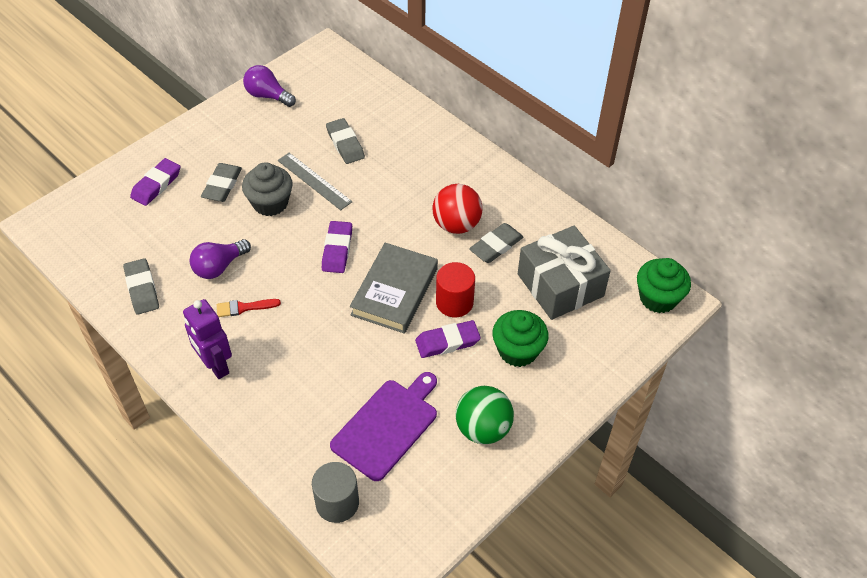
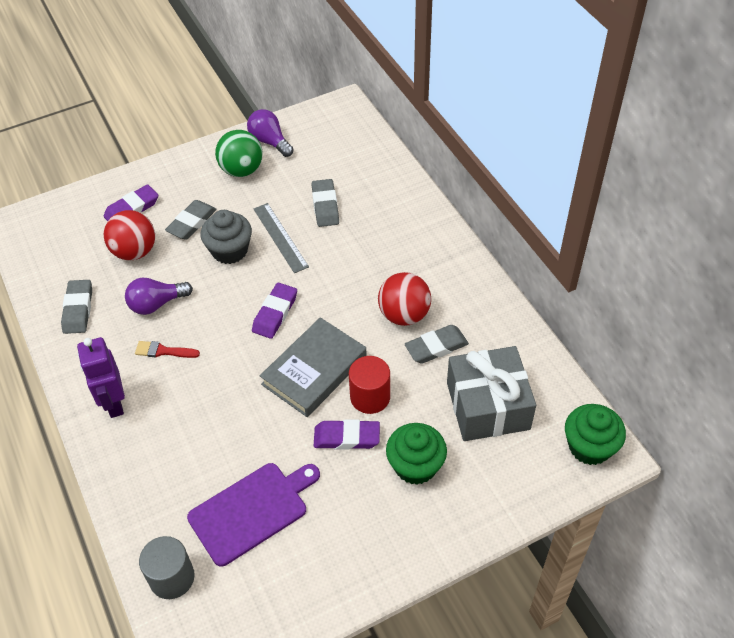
camera: 20 degrees right, 0 degrees up
green ball [456,386,514,444] -> green ball moved to [215,130,263,177]
none -> red ball [104,210,155,261]

